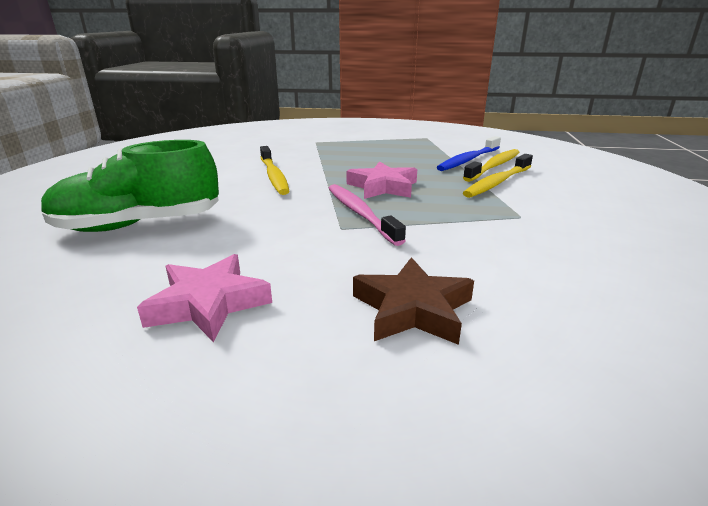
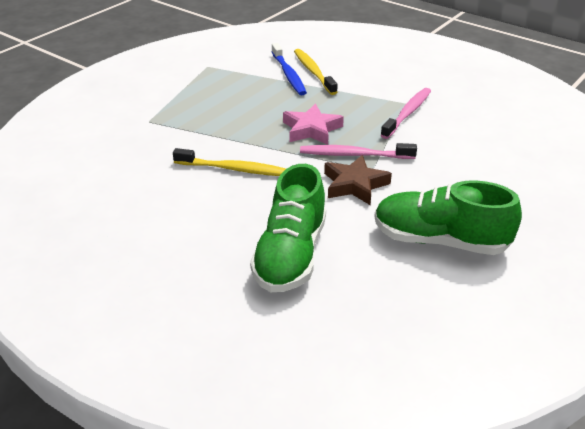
camera: 60 degrees left, 10 degrees up
pink star [137,254,272,342] -> green shoe [374,180,522,255]
brown star [353,257,474,345] -> brown star moved to [324,155,392,205]
yellow toothbrush [463,154,533,198] -> none
none -> pink toothbrush [381,88,431,139]

